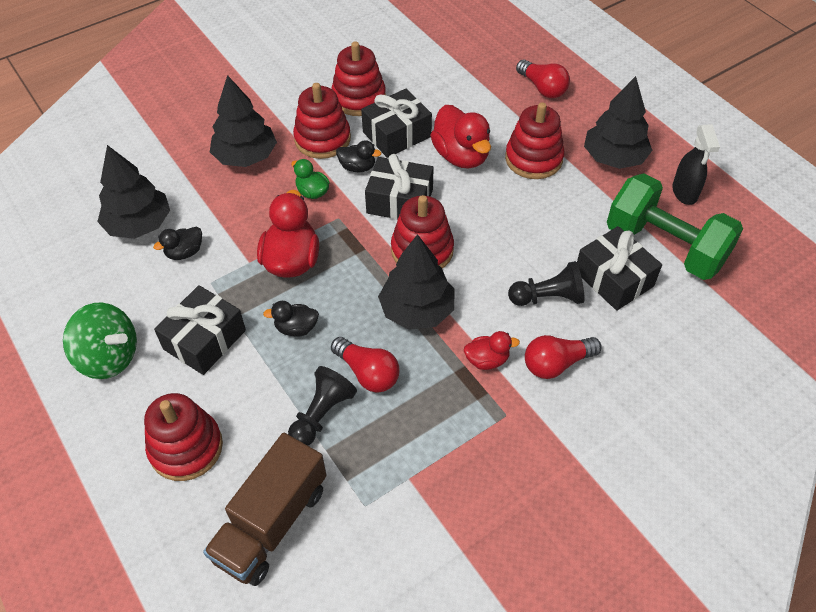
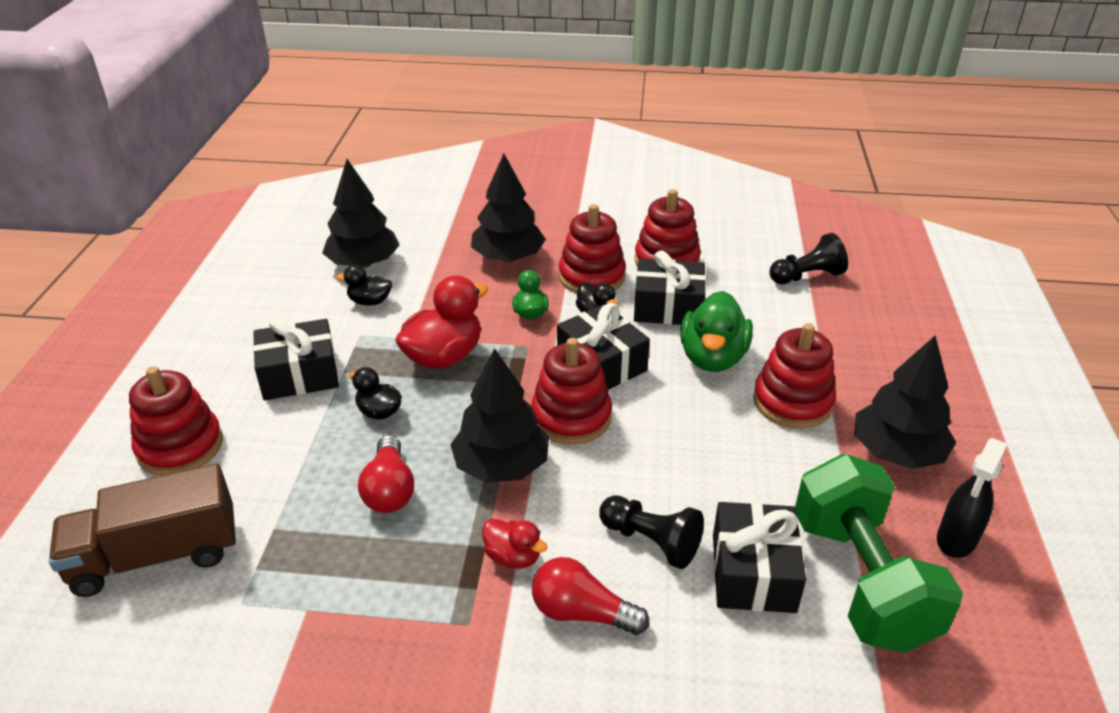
camera: 40 degrees right, 15 degrees down
green spinning top [63,302,137,379] -> none
black pawn [288,366,357,446] -> black pawn moved to [769,233,848,284]
red duck [430,105,491,169] -> green duck [680,291,753,372]
red light bulb [516,59,570,98] -> none

